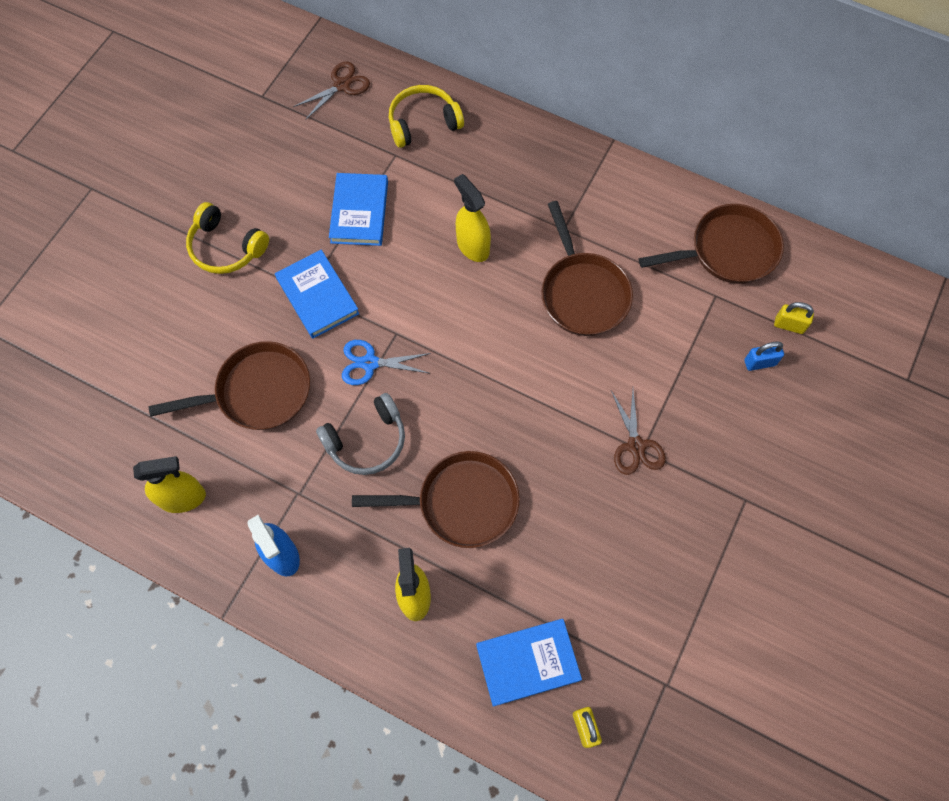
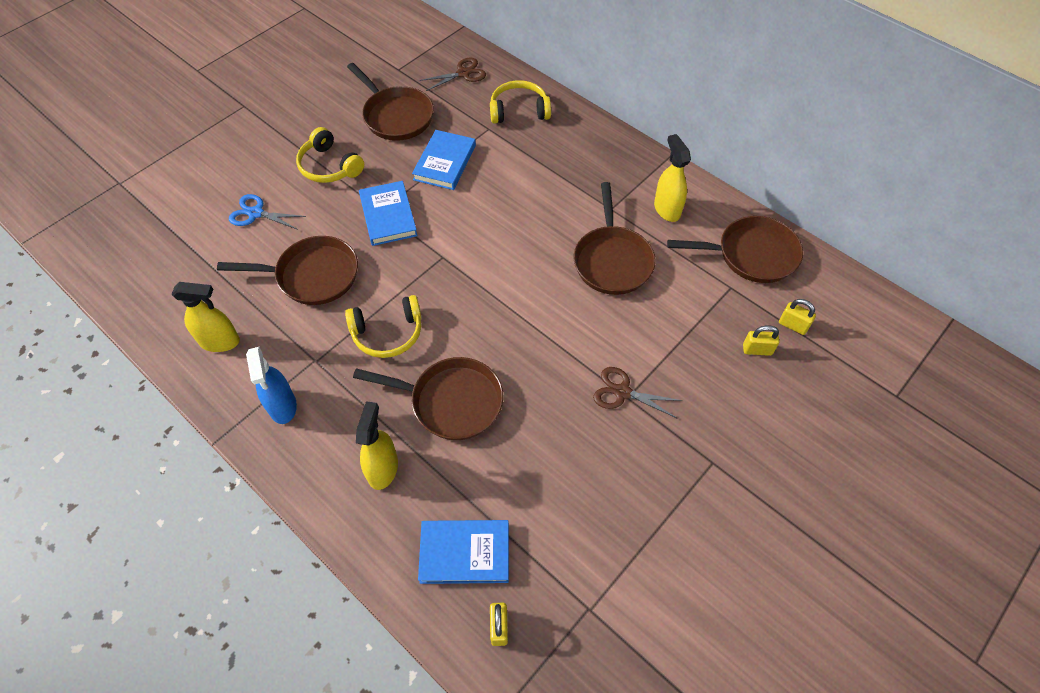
camera: 15 degrees right, 10 degrees down
grey headphones [316,393,405,475] -> yellow headphones [345,295,422,358]
blue scissors [342,340,431,385] -> blue scissors moved to [229,194,306,230]
yellow spray bottle [454,174,491,262] -> yellow spray bottle moved to [654,134,691,222]
brown scissors [611,390,666,475] -> brown scissors turned 105 degrees clockwise [593,367,683,419]
blue padlock [744,341,784,371] -> yellow padlock [743,325,779,356]
none -> brown pan [347,63,434,141]

